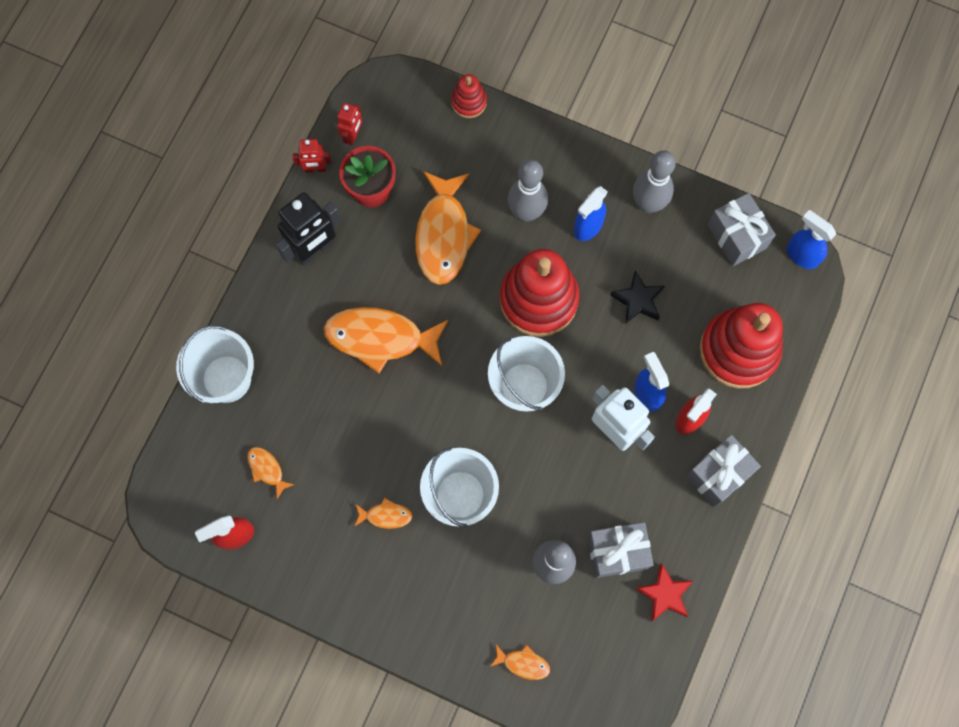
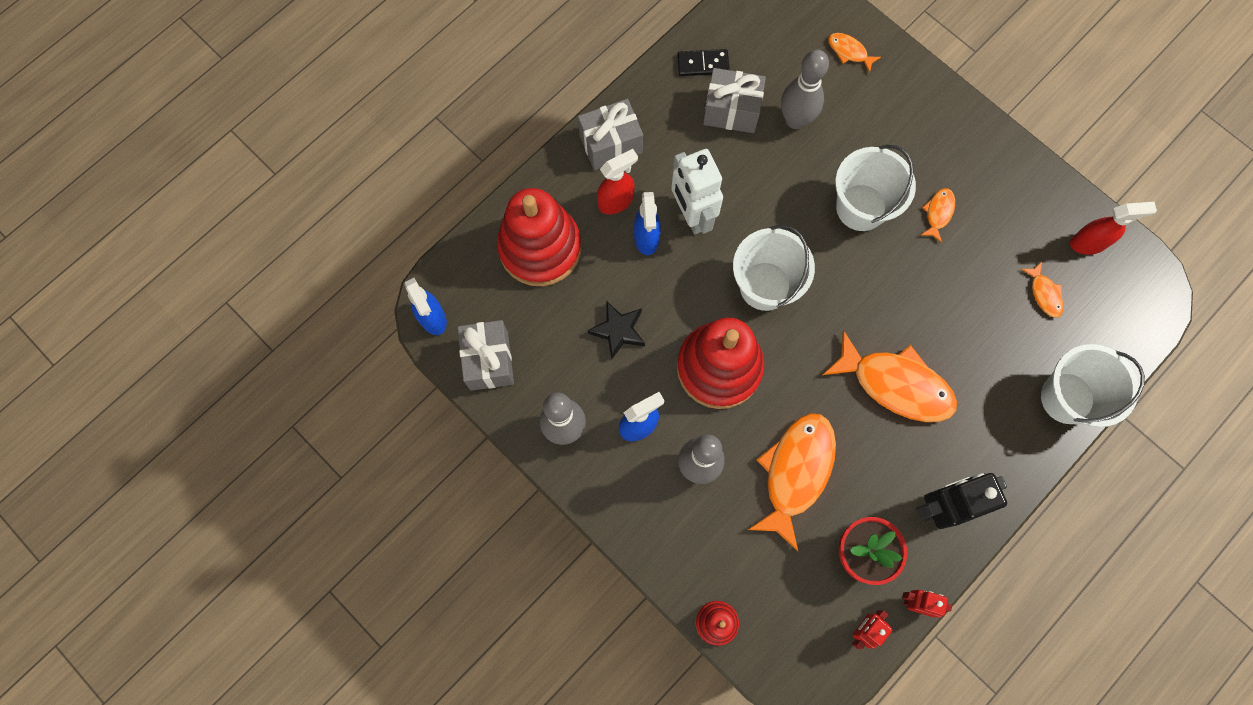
camera: 160 degrees left, 0 degrees up
orange fish [354,497,412,529] -> orange fish turned 90 degrees clockwise [921,188,955,243]
red star [635,563,693,621] -> black domino [677,49,730,76]

